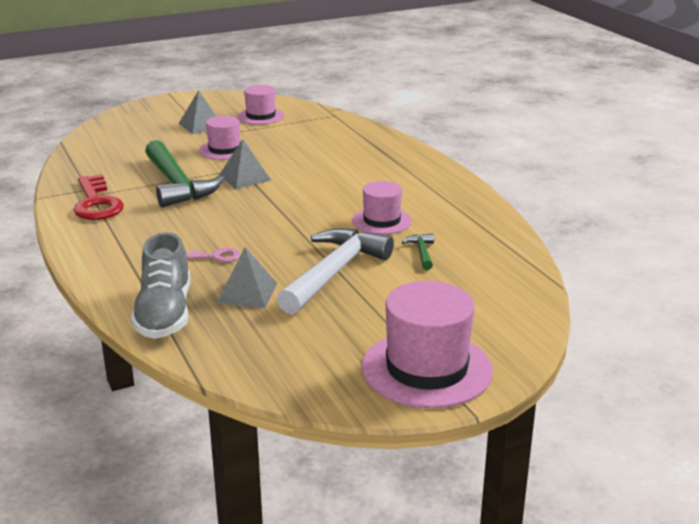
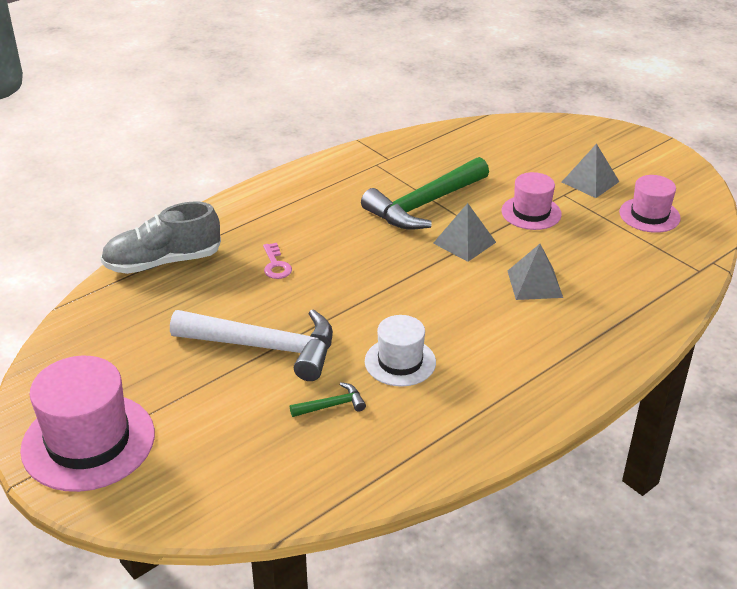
camera: 75 degrees right, 10 degrees up
red key [74,174,124,220] -> none
grey pyramid [217,247,278,308] -> grey pyramid moved to [508,244,563,300]
pink hat [352,181,412,234] -> white hat [365,315,436,387]

